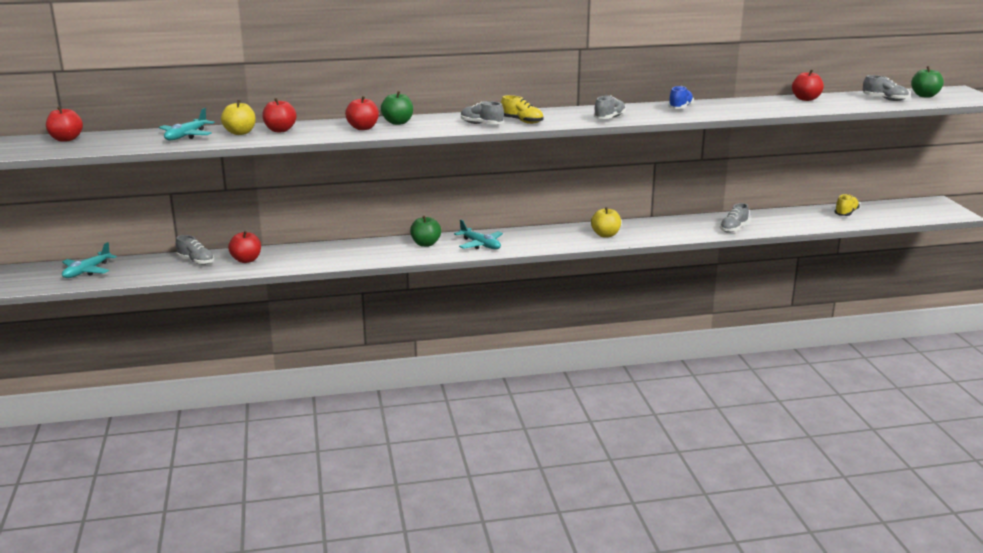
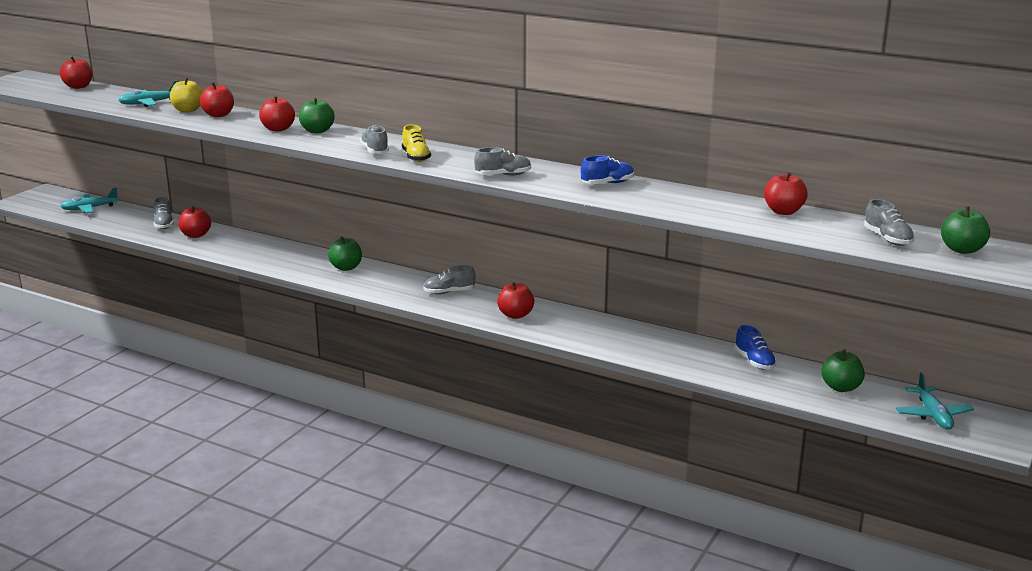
camera: 40 degrees right, 0 degrees up
turquoise plane [454,220,503,249] -> turquoise plane moved to [896,372,974,430]
yellow apple [591,207,621,238] -> red apple [497,282,534,319]
grey shoe [720,203,749,233] -> grey shoe moved to [423,265,476,294]
yellow shoe [834,194,860,216] -> green apple [821,350,865,392]
none -> blue shoe [735,325,776,370]

